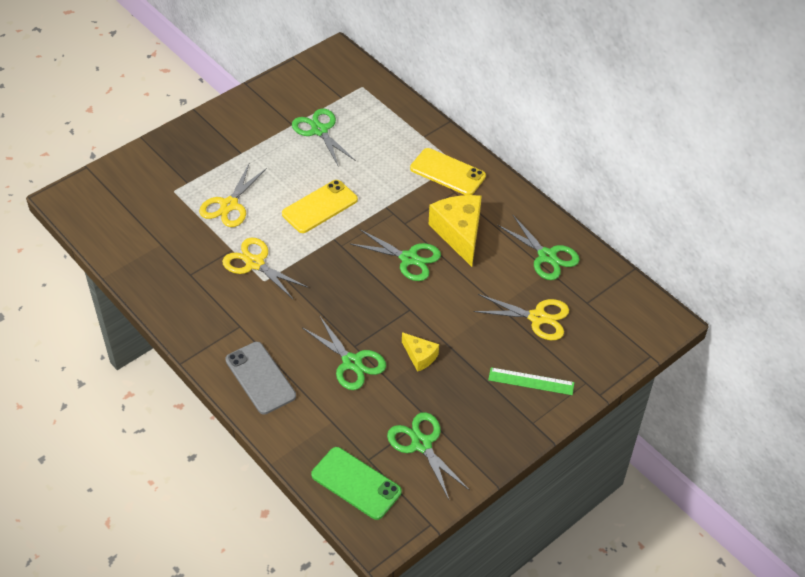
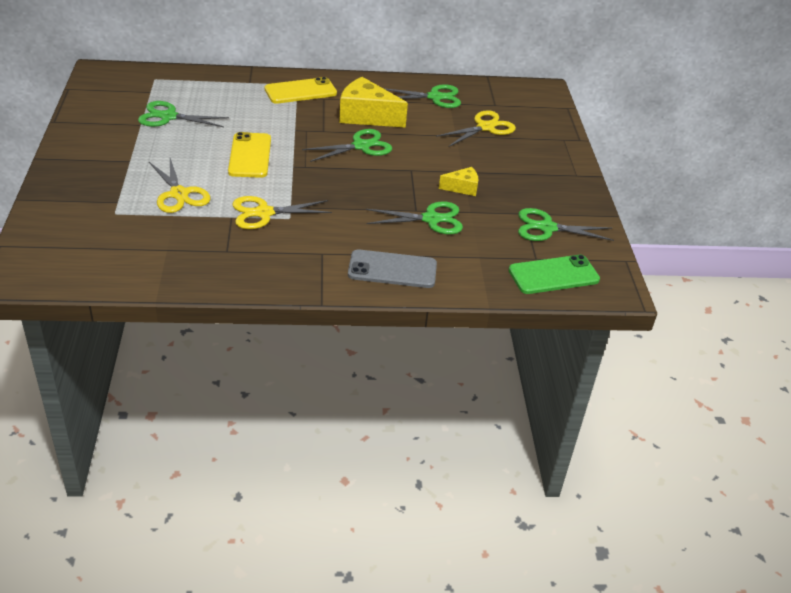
camera: 55 degrees left, 10 degrees down
green ruler [488,367,574,395] -> none

